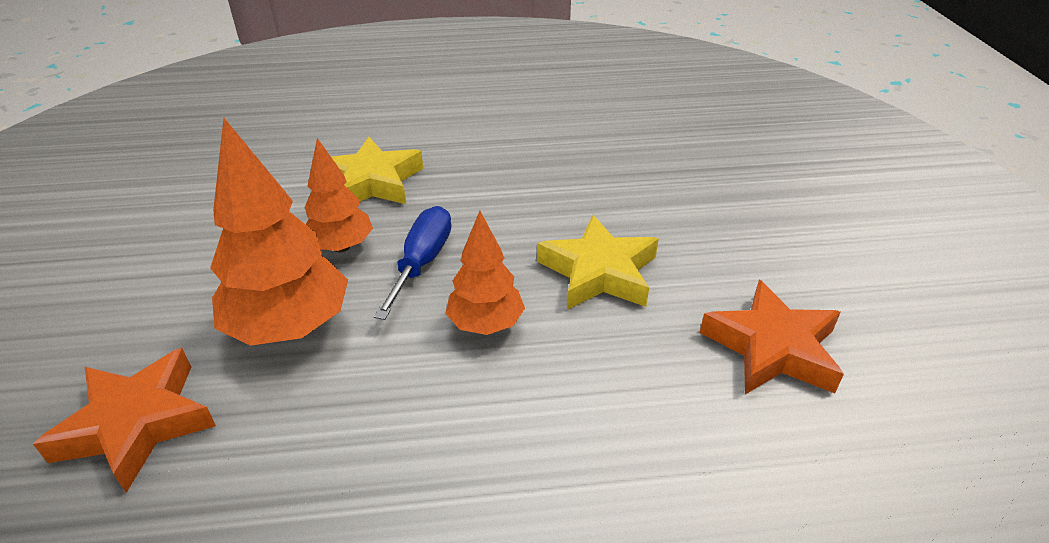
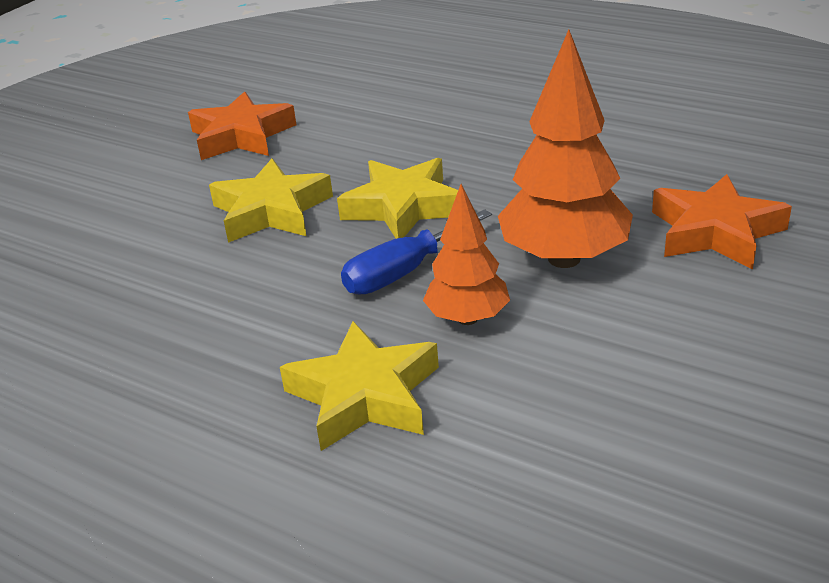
camera: 140 degrees left, 5 degrees down
orange tree [445,211,525,335] -> yellow star [337,158,458,239]

